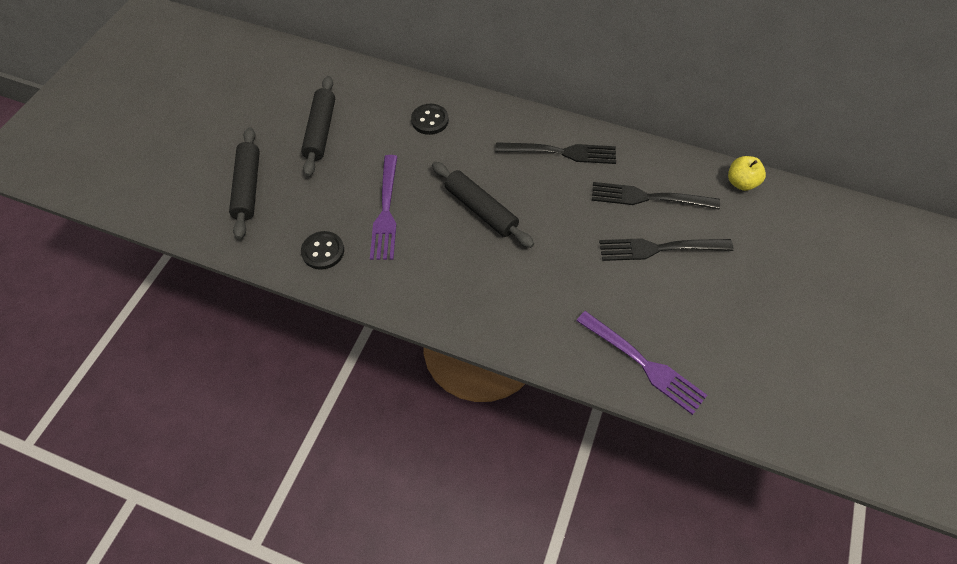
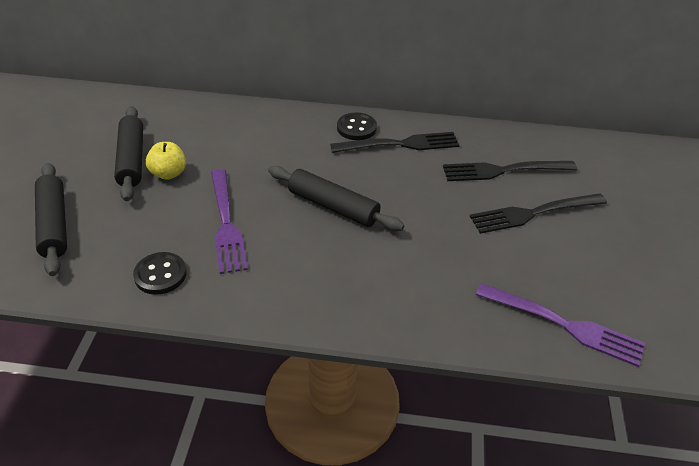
camera: 15 degrees left, 15 degrees down
black button [411,104,449,135] -> black button moved to [337,112,377,140]
yellow apple [728,156,766,191] -> yellow apple moved to [146,142,186,180]

